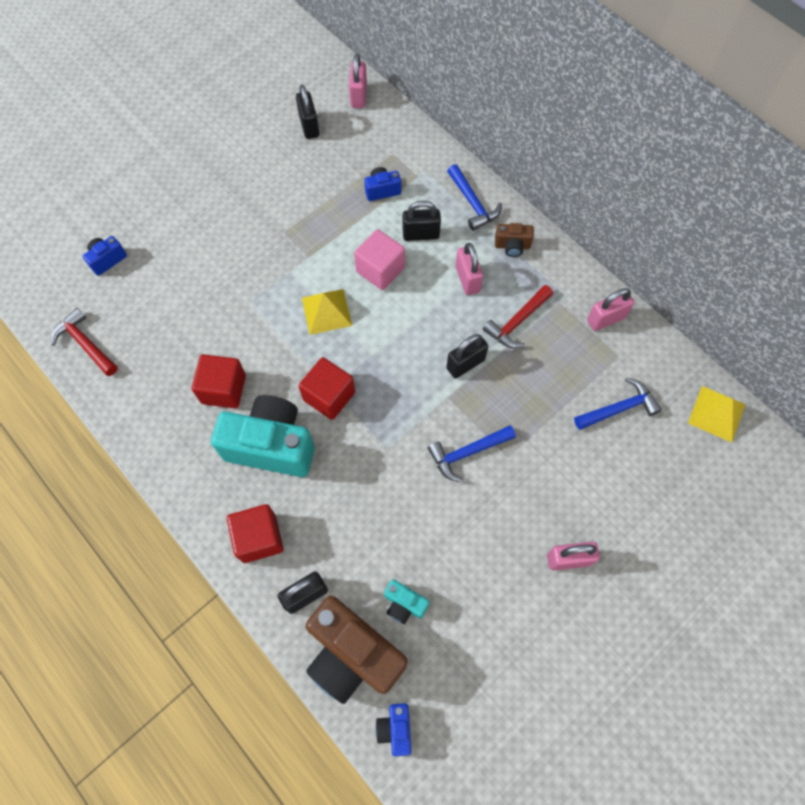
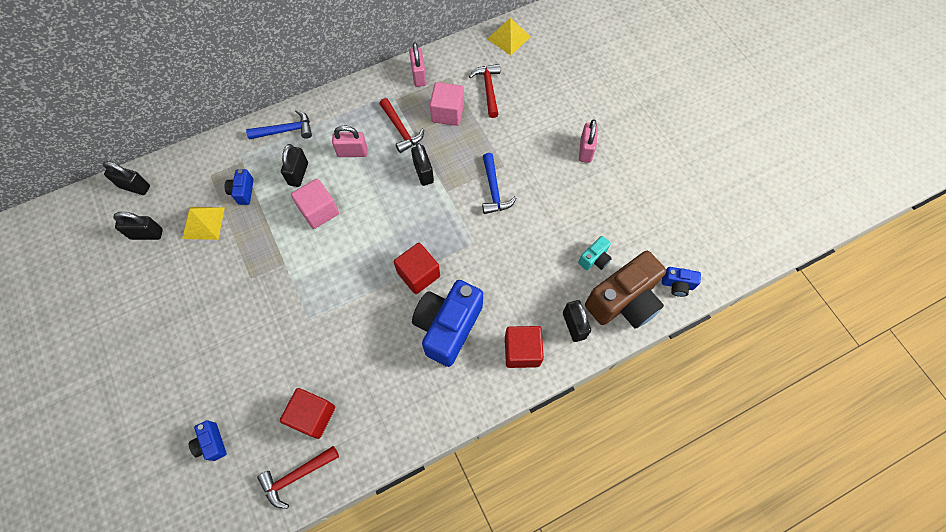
camera: 75 degrees left, 0 degrees up
red cube [192,354,246,408] -> red cube moved to [280,388,335,439]
turquoise camera [211,395,315,477] -> blue camera [412,280,483,367]
yellow pyramid [302,289,352,335] -> yellow pyramid moved to [182,207,225,240]
pink padlock [349,54,367,108] -> black padlock [103,161,150,195]
brown camera [495,223,534,257] -> none
blue hammer [574,378,662,430] -> red hammer [469,64,500,118]
none -> pink cube [430,82,464,126]

